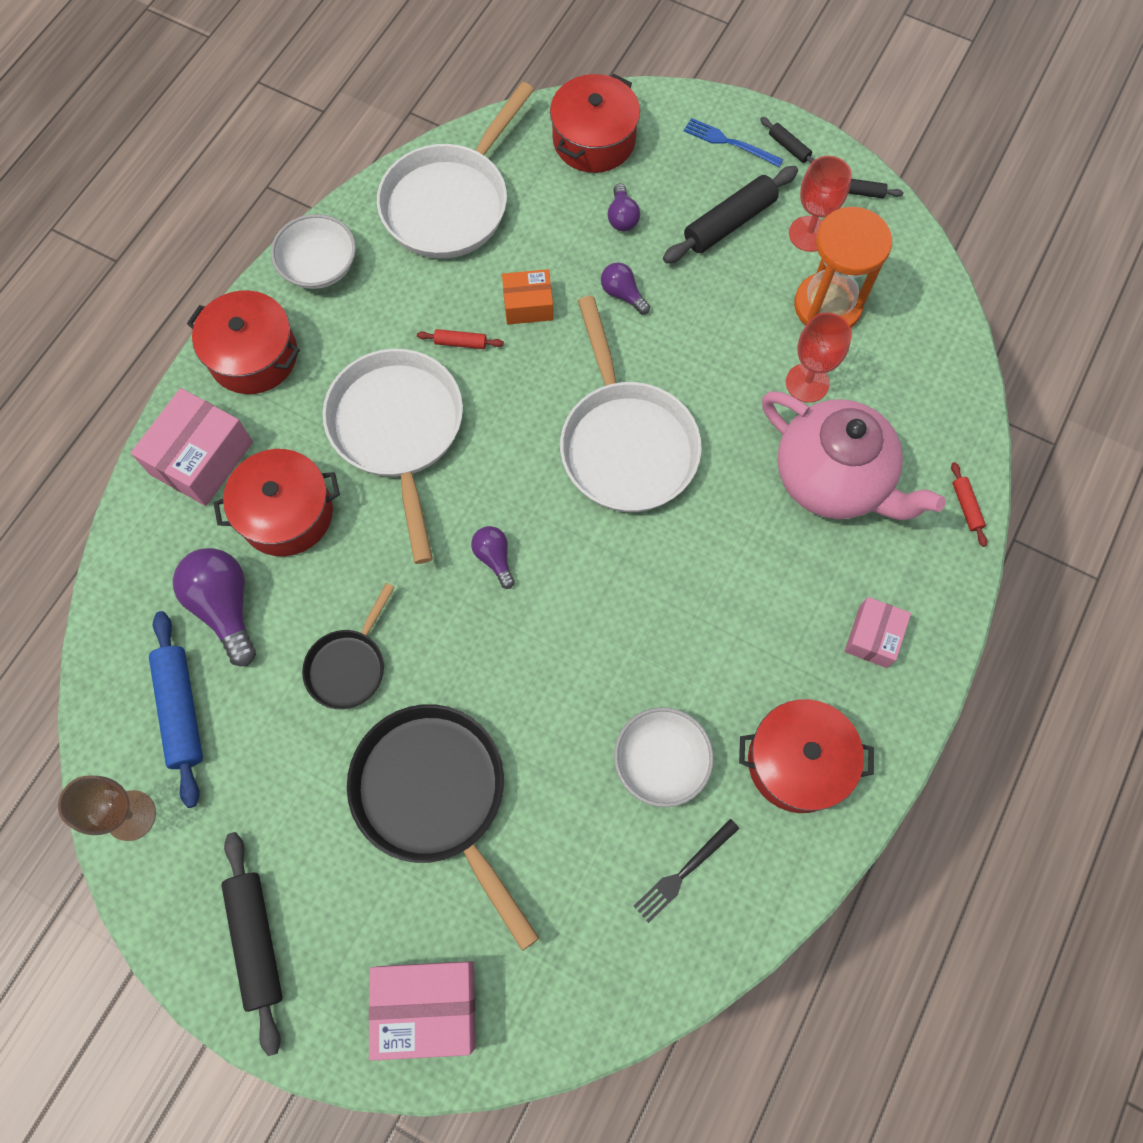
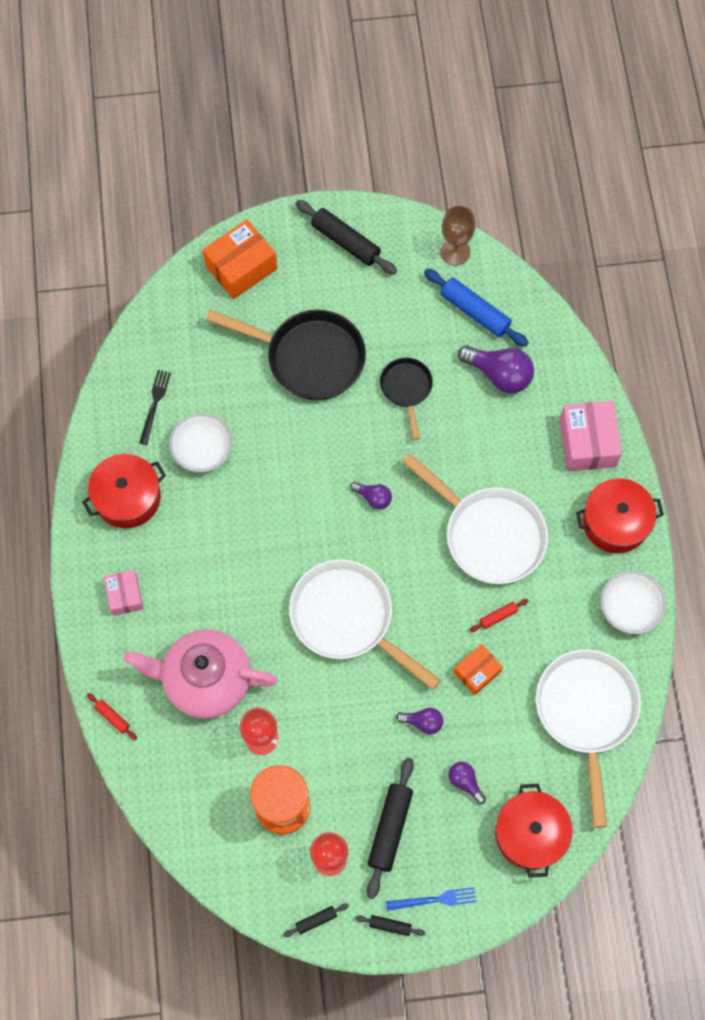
camera: 145 degrees right, 0 degrees up
red pot [213,449,340,556] -> none
pink box [369,961,476,1061] -> orange box [203,220,277,299]

